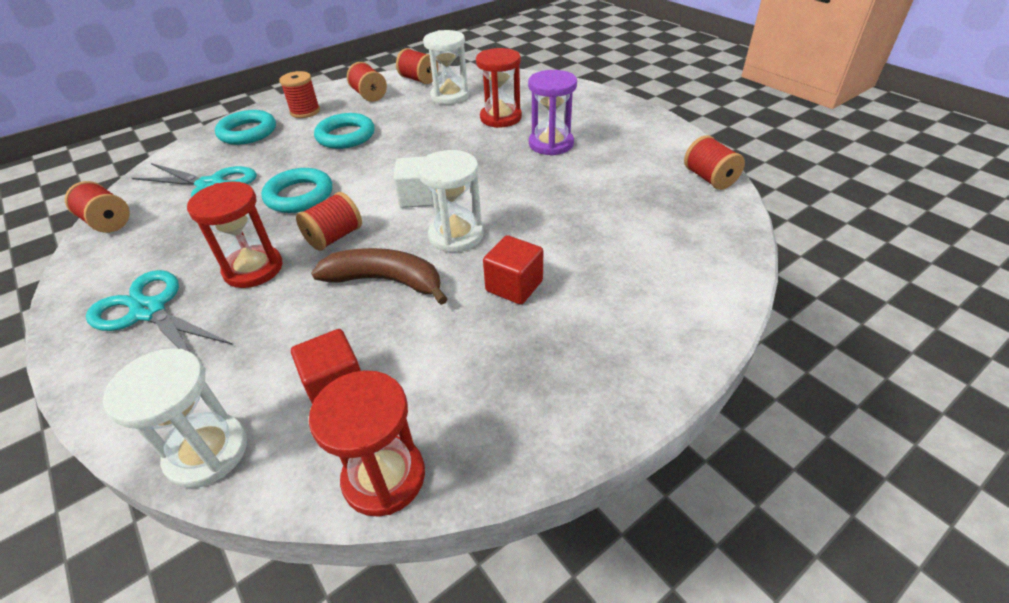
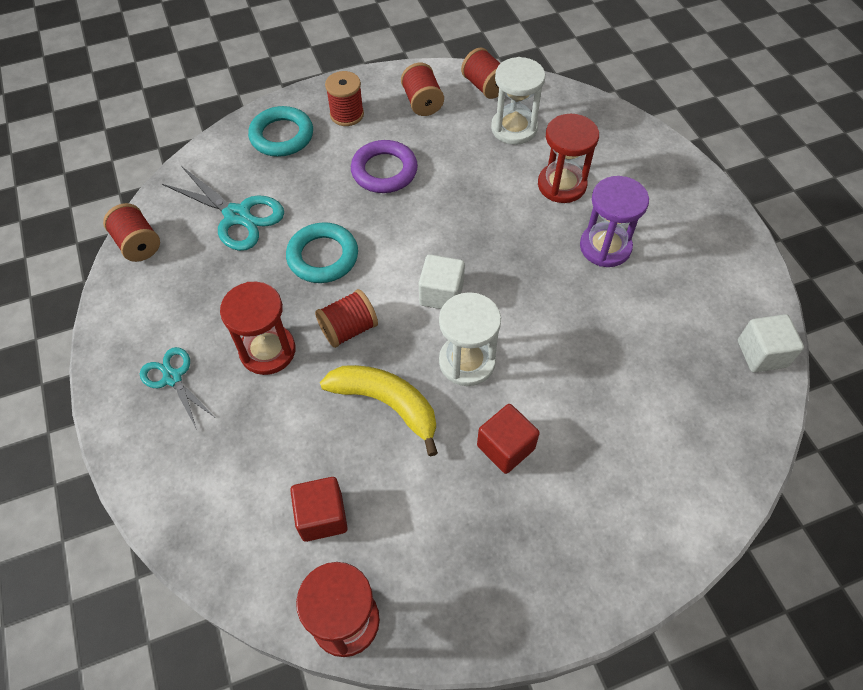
camera: 15 degrees right, 15 degrees up
turquoise scissors [86,270,233,352] -> turquoise scissors [140,347,214,430], size x0.63
white hourglass [103,348,247,488] -> none
brown banana [311,248,448,305] -> yellow banana [320,365,438,457]
turquoise ring [314,113,375,149] -> purple ring [351,140,418,193]
red spool [684,135,745,190] -> white cube [738,314,804,373]

